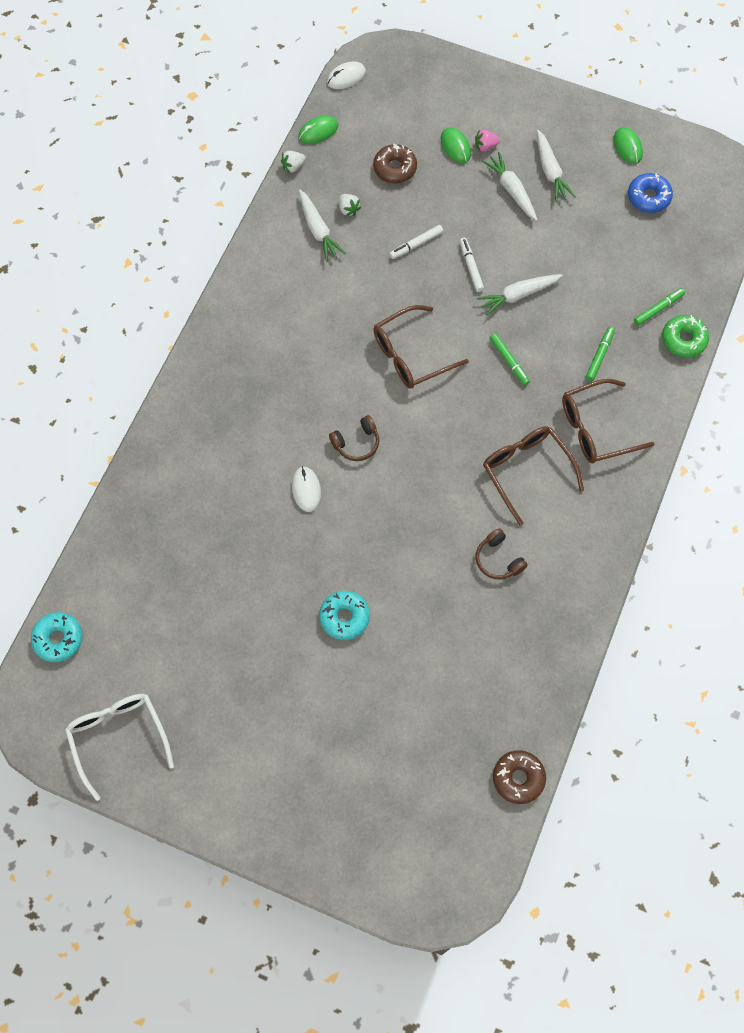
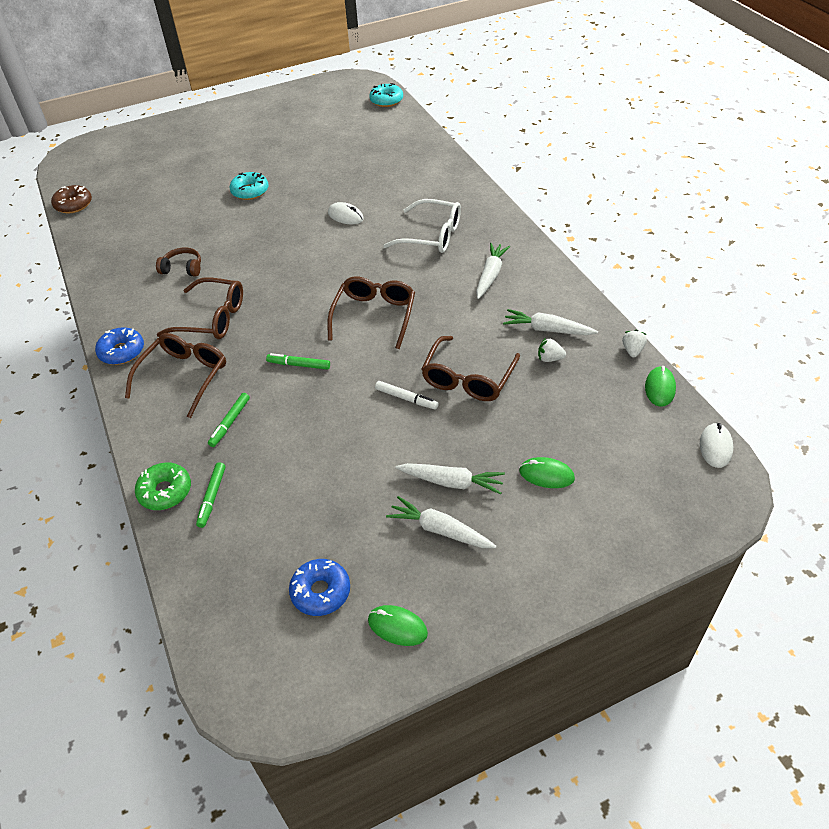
camera: 135 degrees right, 20 degrees down
white glasses [65,694,174,801] -> white glasses moved to [383,199,461,253]
brown headphones [329,415,379,461] -> none
brown donut [373,144,417,184] -> none
white marker [389,225,443,259] -> brown glasses [421,336,520,401]
pink strawberry [475,129,500,152] -> none
white carrot [477,274,563,316] -> white carrot moved to [476,243,510,299]
green marker [586,327,615,381] -> green marker turned 45 degrees clockwise [208,393,250,447]
none -> blue donut [95,327,144,365]

